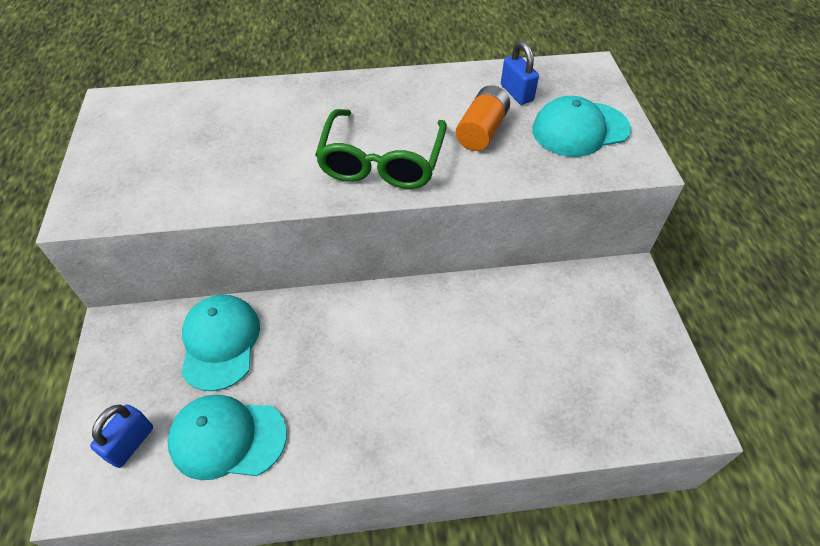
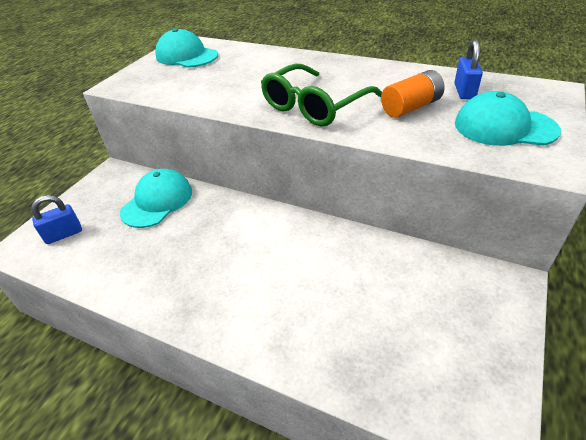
camera: 35 degrees right, 10 degrees down
turquoise cap [168,395,287,480] -> turquoise cap moved to [155,28,218,68]

